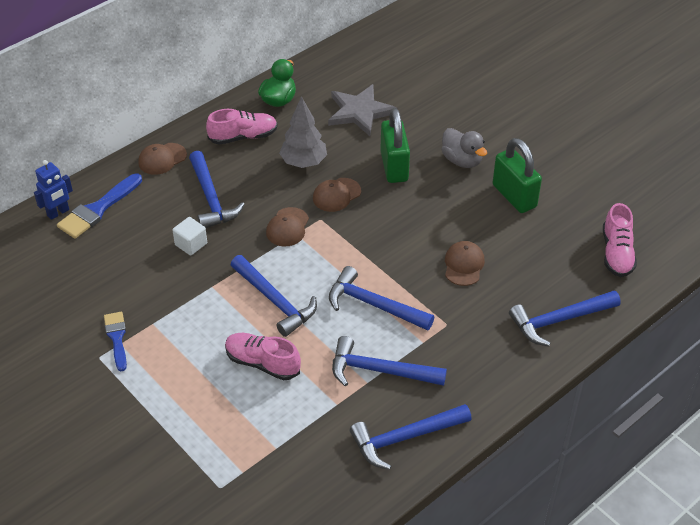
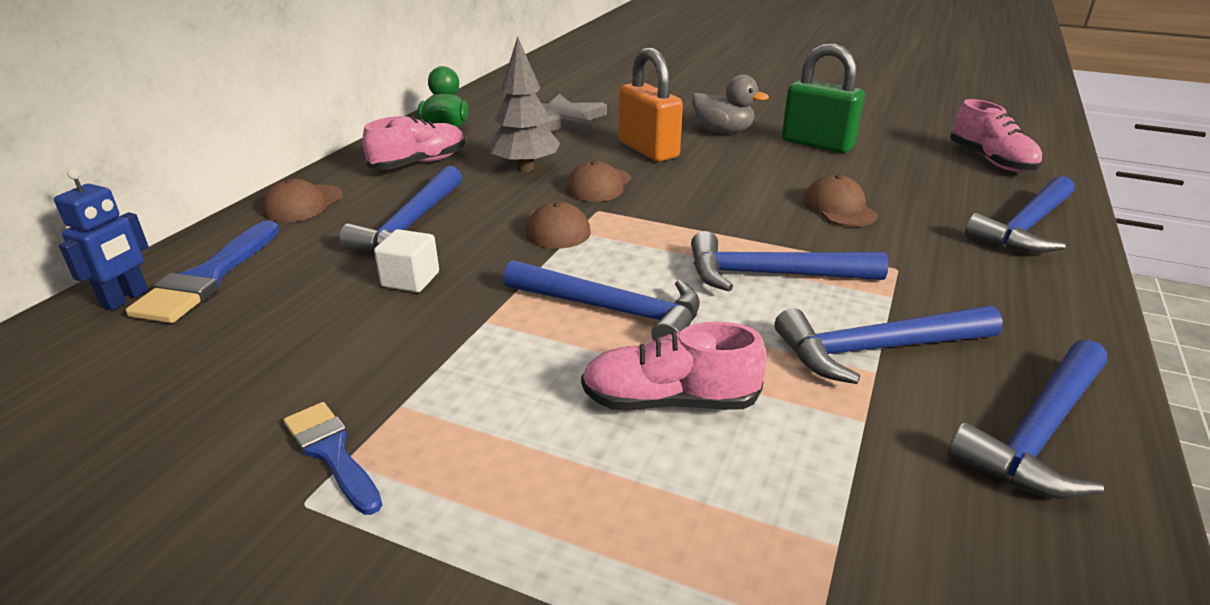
camera: 25 degrees left, 15 degrees down
blue hammer [189,151,245,228] -> blue hammer turned 60 degrees clockwise [339,166,462,251]
green padlock [380,108,410,183] -> orange padlock [619,48,683,162]

